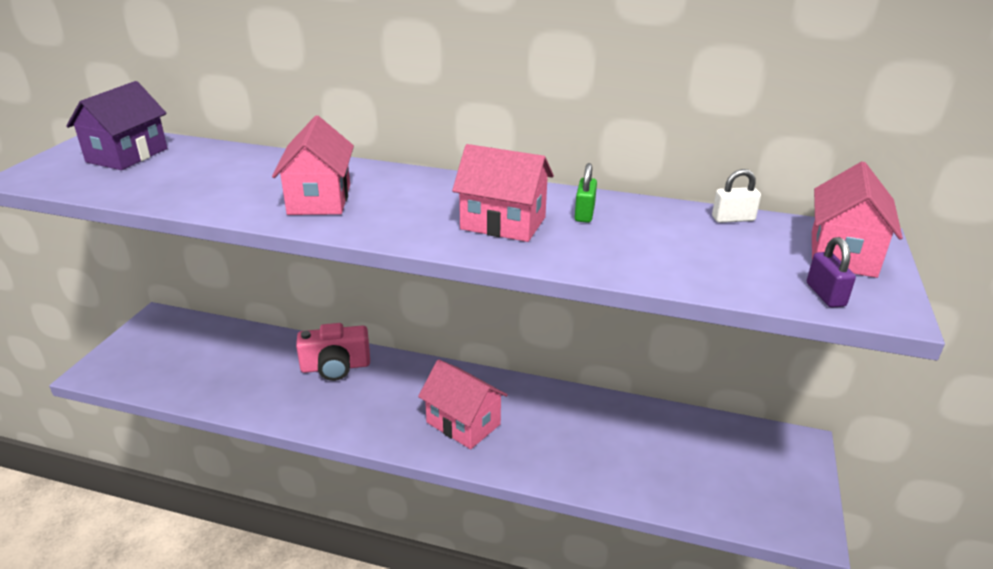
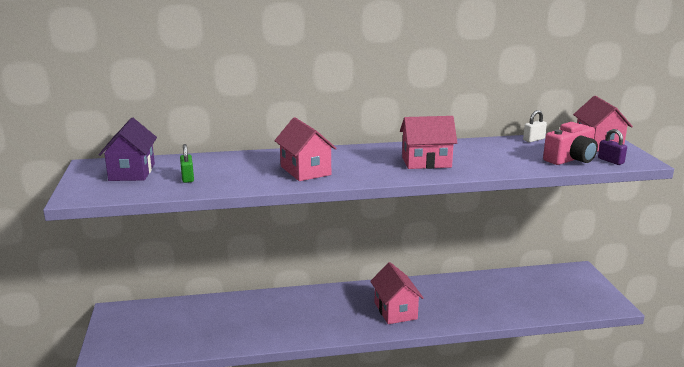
camera: 25 degrees left, 10 degrees down
pink camera [296,323,370,381] -> pink camera moved to [543,122,598,165]
pink house [418,360,508,449] -> pink house turned 60 degrees clockwise [370,262,424,324]
green padlock [575,163,597,223] -> green padlock moved to [180,144,194,183]

